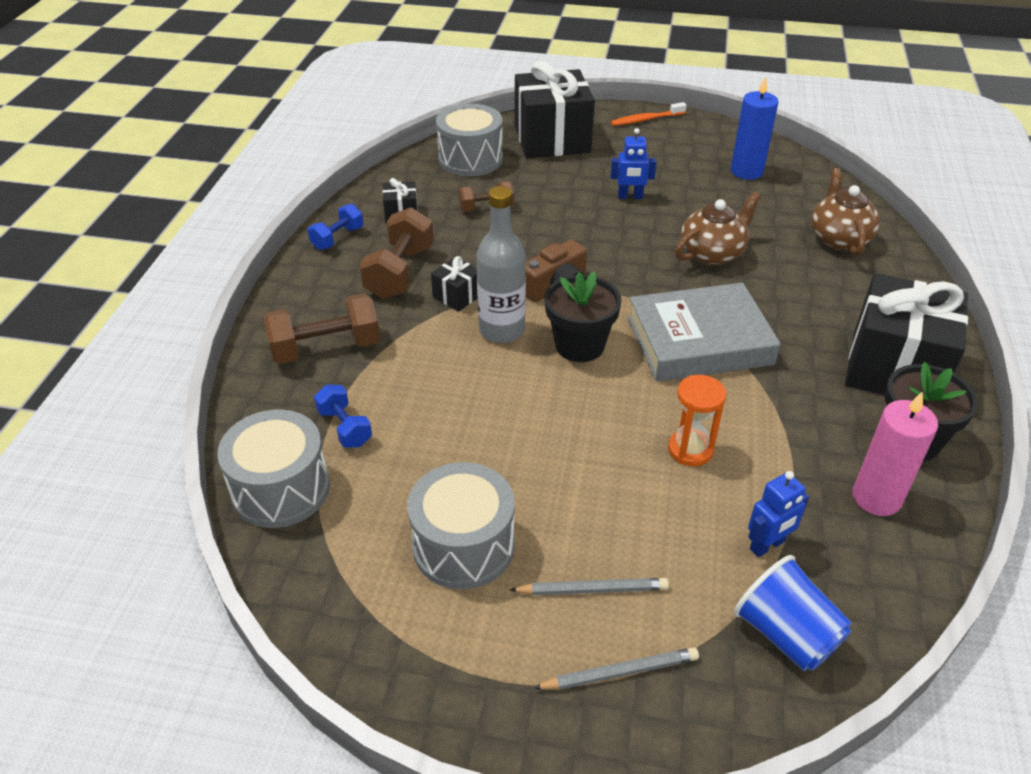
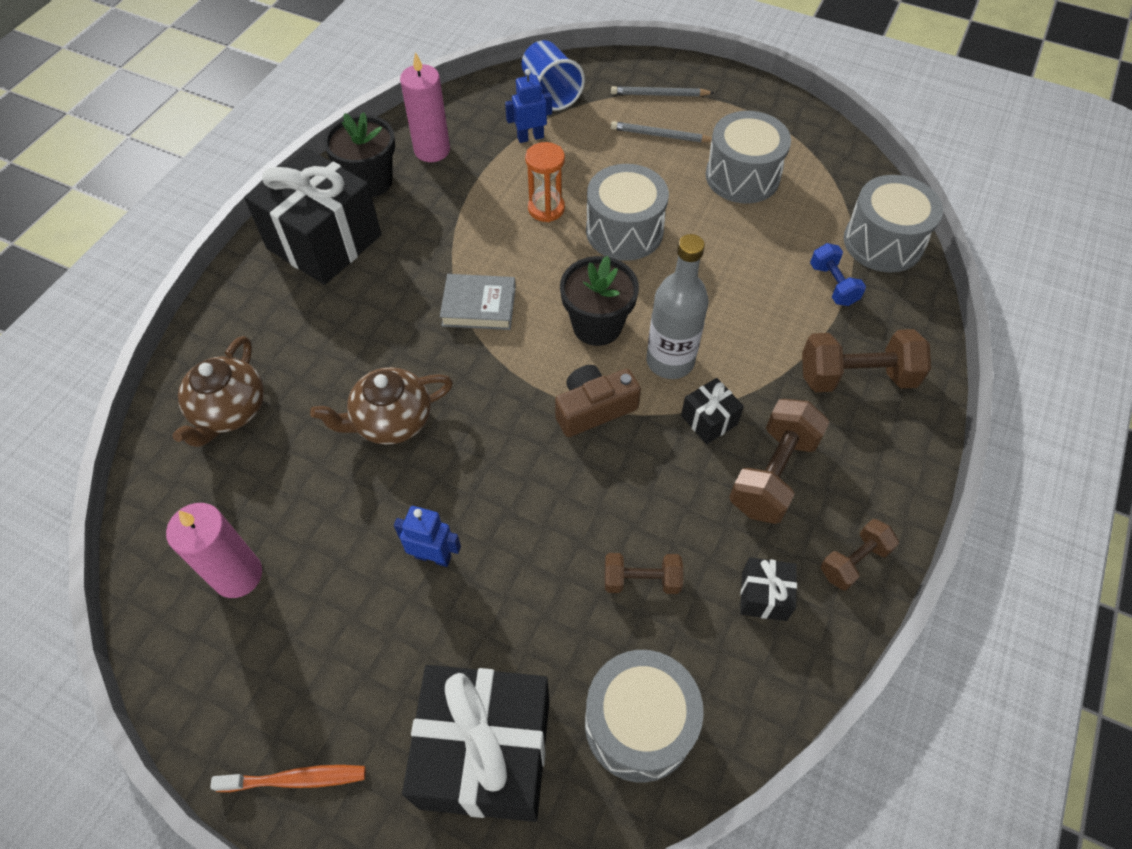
camera: 165 degrees left, 15 degrees up
blue dumbbell [308,204,363,250] -> brown dumbbell [821,519,899,591]
grey book [627,283,781,382] -> grey book [440,274,516,330], size x0.56
blue candle [731,76,779,180] -> pink candle [166,503,262,598]
none -> grey drum [586,164,669,261]

